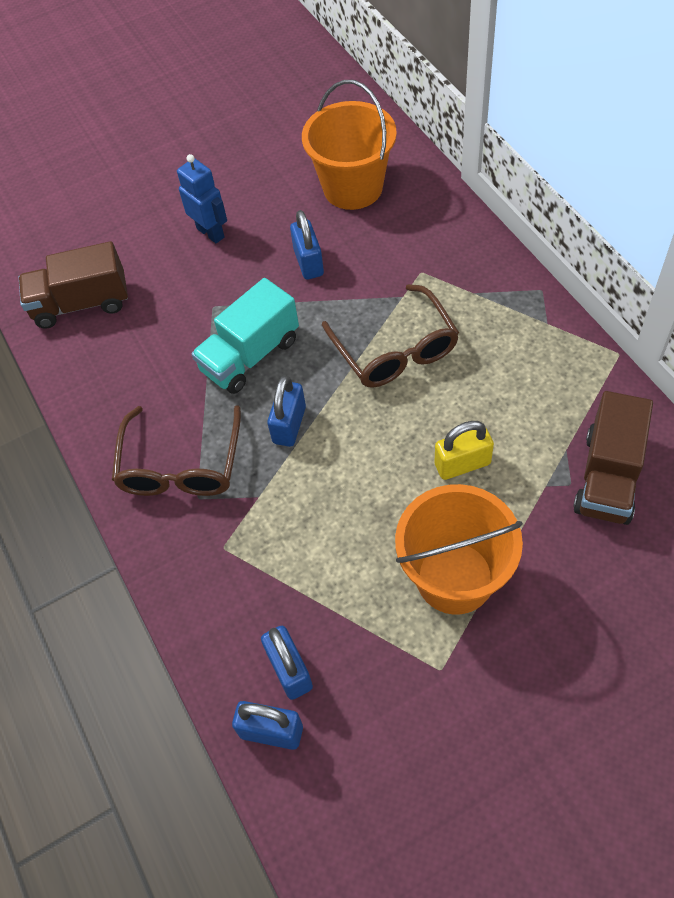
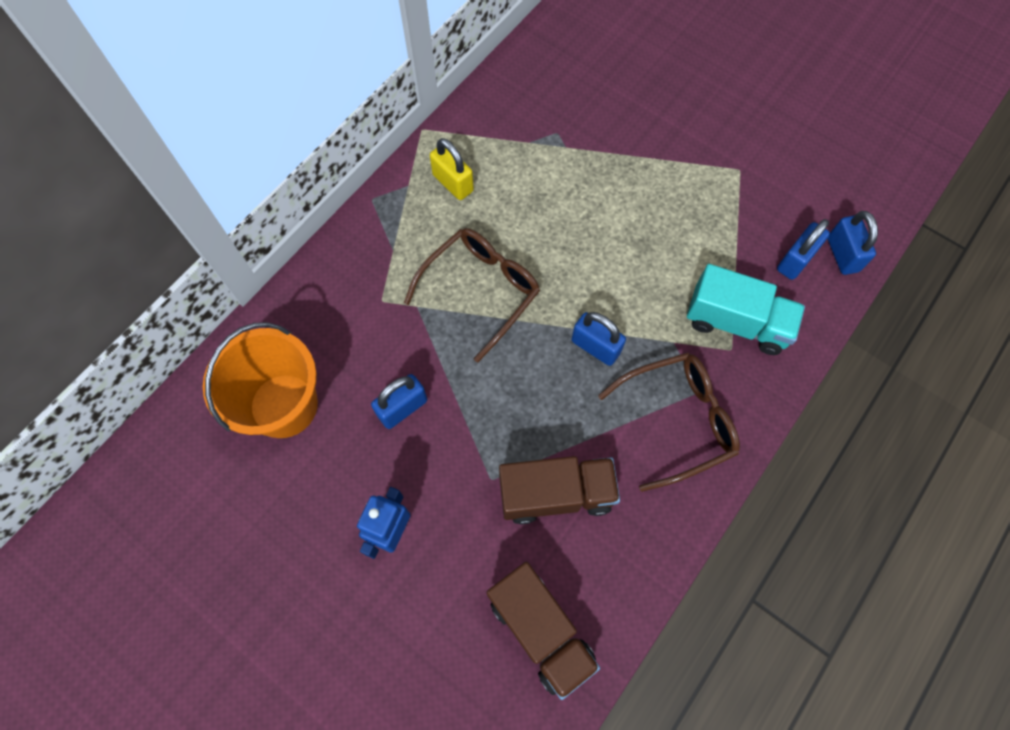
camera: 120 degrees left, 10 degrees up
turquoise truck [191,278,299,394] -> turquoise truck moved to [687,264,805,355]
blue padlock [267,375,306,447] -> blue padlock turned 45 degrees clockwise [572,312,626,366]
orange bucket [395,484,523,615] -> none
yellow padlock [435,421,494,480] -> yellow padlock moved to [430,138,474,200]
brown truck [573,391,653,525] -> brown truck moved to [499,456,620,524]

